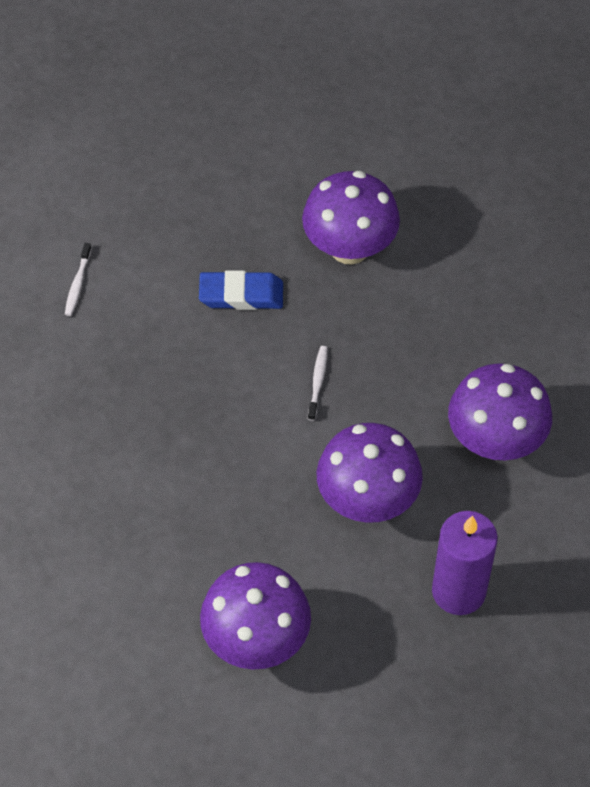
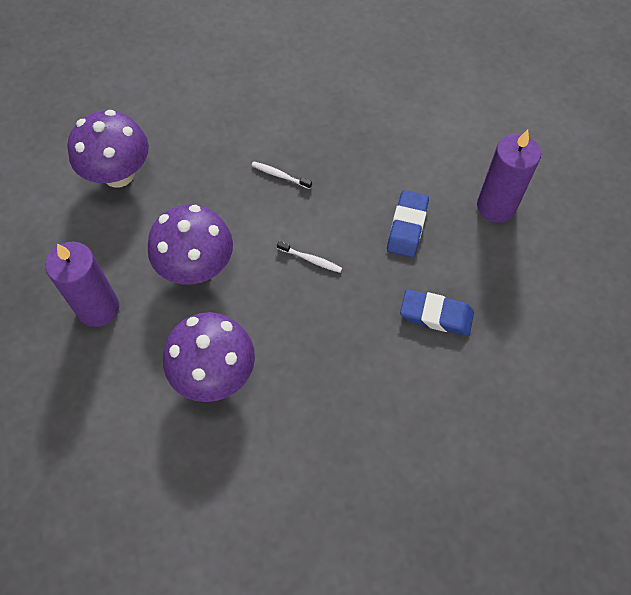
camera: 105 degrees right, 5 degrees up
white toothbrush [65,243,92,316] -> white toothbrush moved to [252,162,312,189]
purple mushroom [302,171,400,265] -> blue eraser [400,289,474,336]
none -> purple candle [477,130,541,223]

